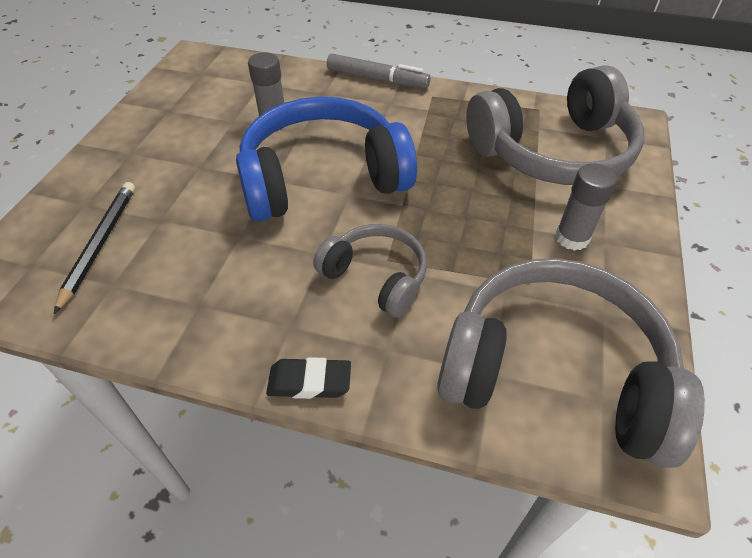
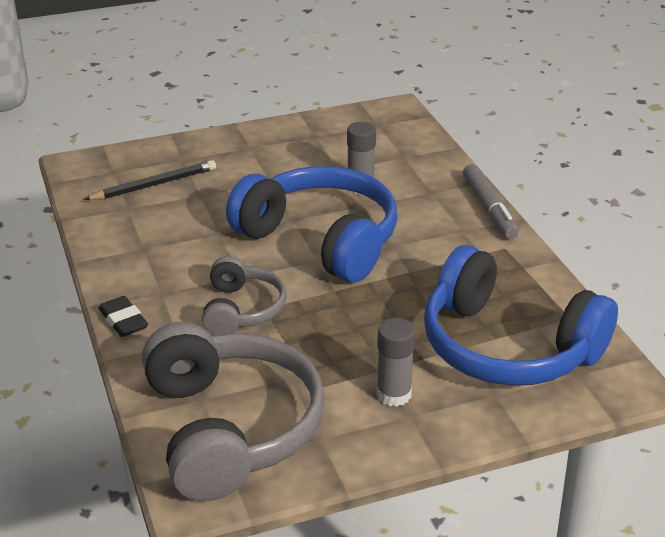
camera: 55 degrees right, 15 degrees down
grey headphones [466,65,644,185] -> blue headphones [424,245,618,386]

